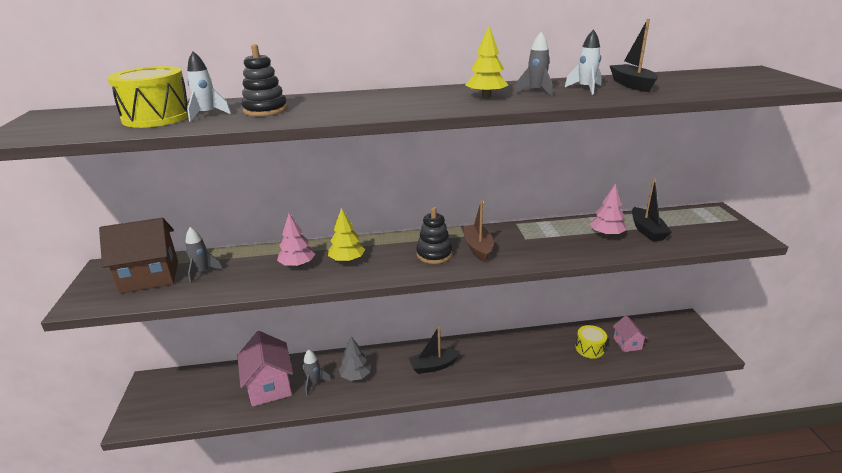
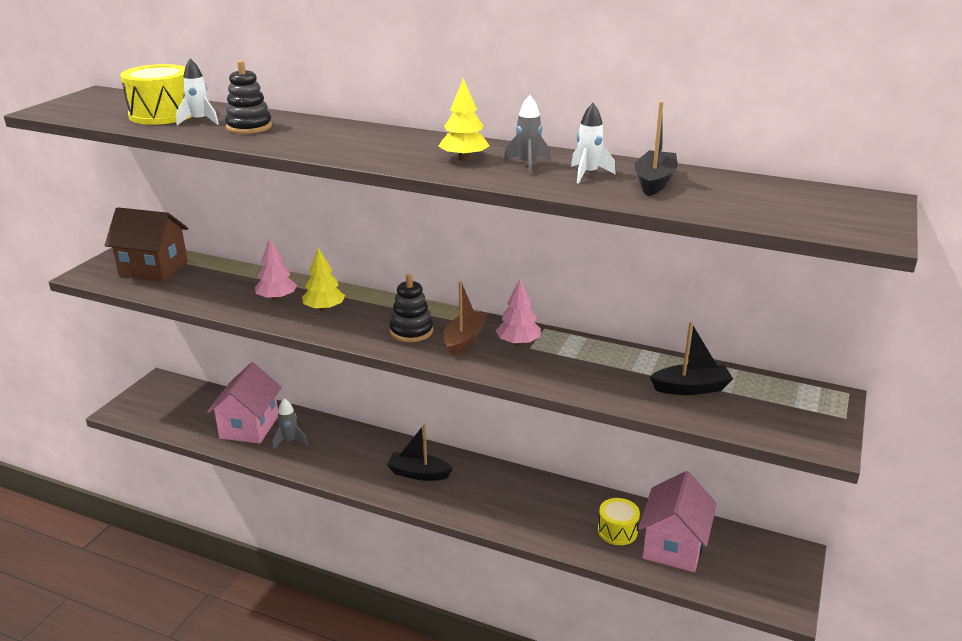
camera: 30 degrees right, 0 degrees up
grey rocket [185,227,223,283] -> none
grey tree [339,336,371,381] -> none
pink tree [590,184,627,237] -> pink tree moved to [496,279,541,346]
pink house [613,315,648,352] -> pink house [638,471,717,572], size x1.84
black boat [632,178,672,241] -> black boat turned 120 degrees counterclockwise [650,322,733,395]

